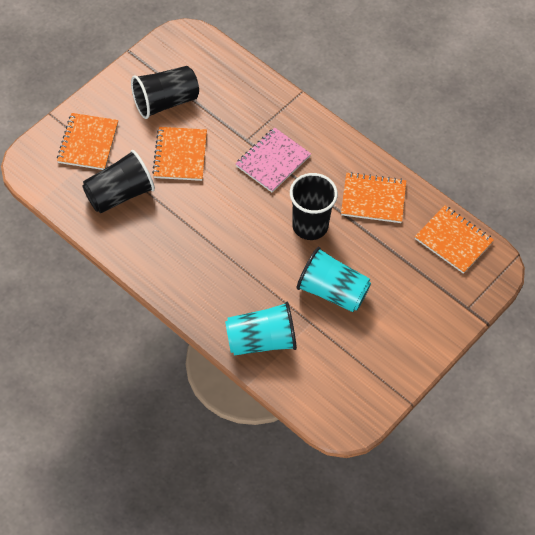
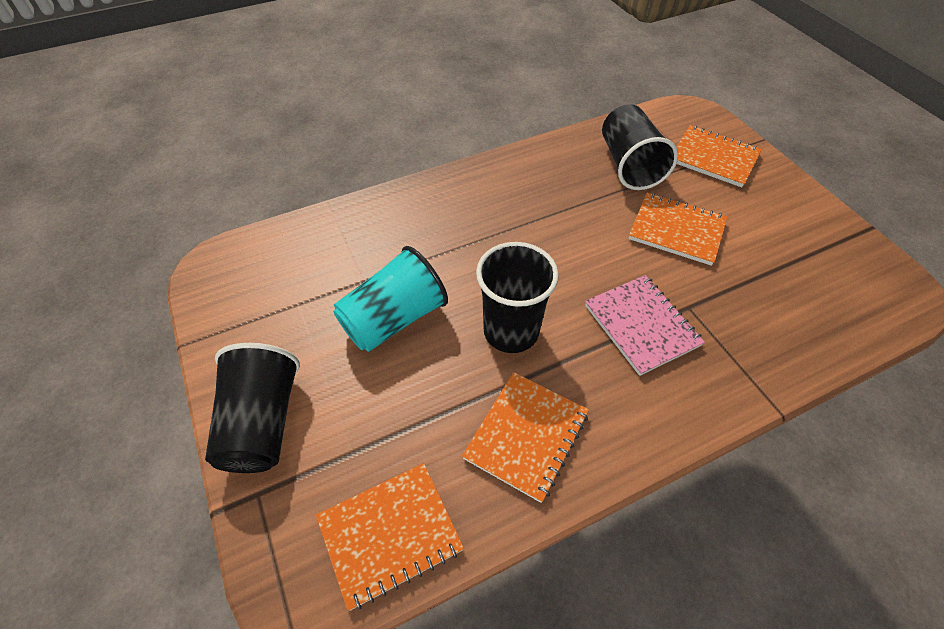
camera: 115 degrees right, 5 degrees down
black cup [131,66,199,119] -> black cup moved to [205,343,300,473]
turquoise cup [225,301,297,356] -> none

